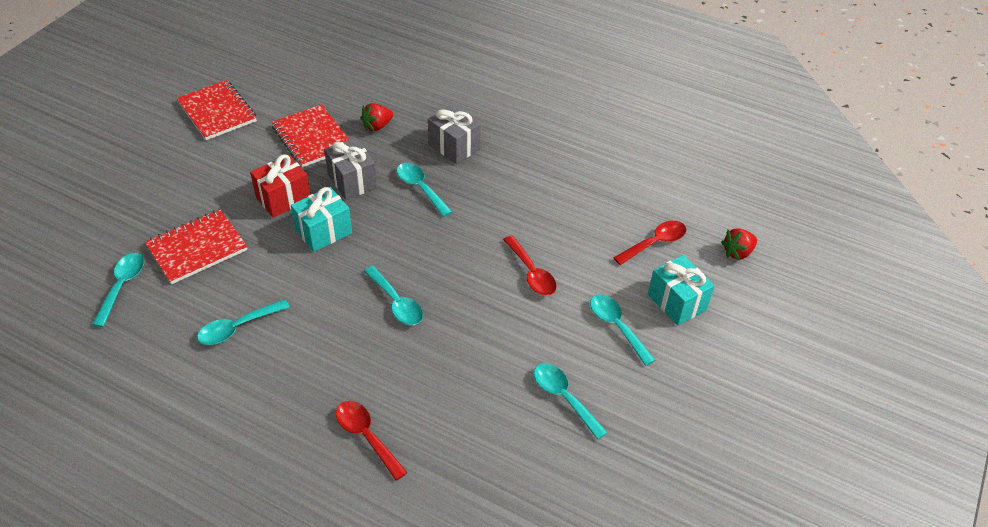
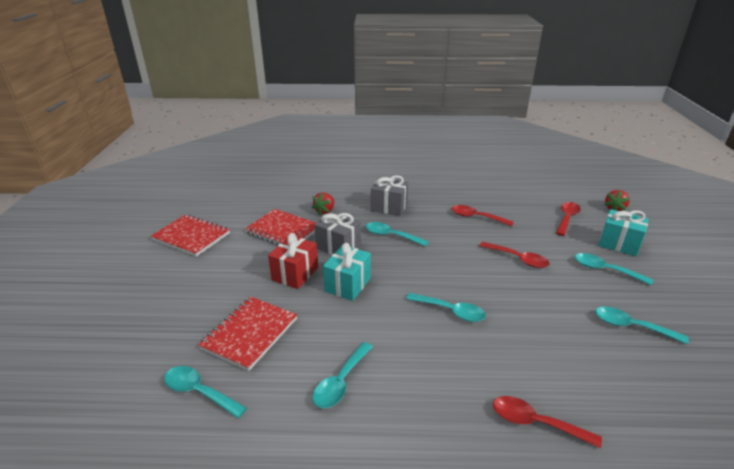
camera: 25 degrees left, 15 degrees down
turquoise spoon [92,253,144,327] -> turquoise spoon turned 45 degrees counterclockwise [164,366,247,418]
none -> red spoon [452,205,514,226]

